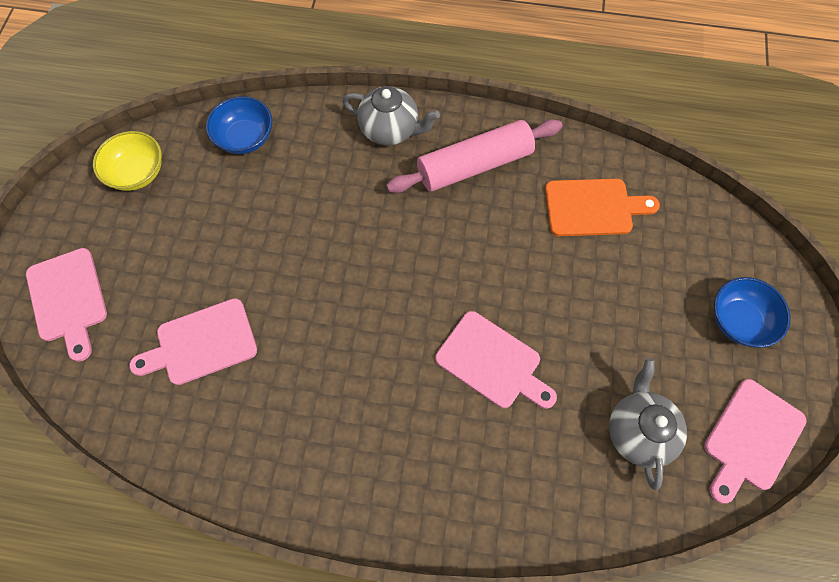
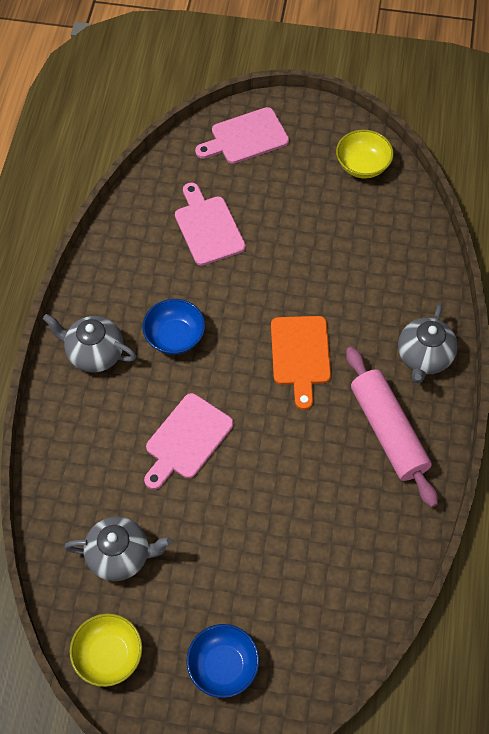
camera: 90 degrees right, 5 degrees down
blue bowl [206,96,273,154] -> blue bowl moved to [143,299,205,355]
orange cutting board [545,179,660,236] -> orange cutting board moved to [271,316,331,410]
pink cutting board [704,379,807,504] -> yellow bowl [70,613,142,687]
none -> grey teapot [43,314,136,372]

